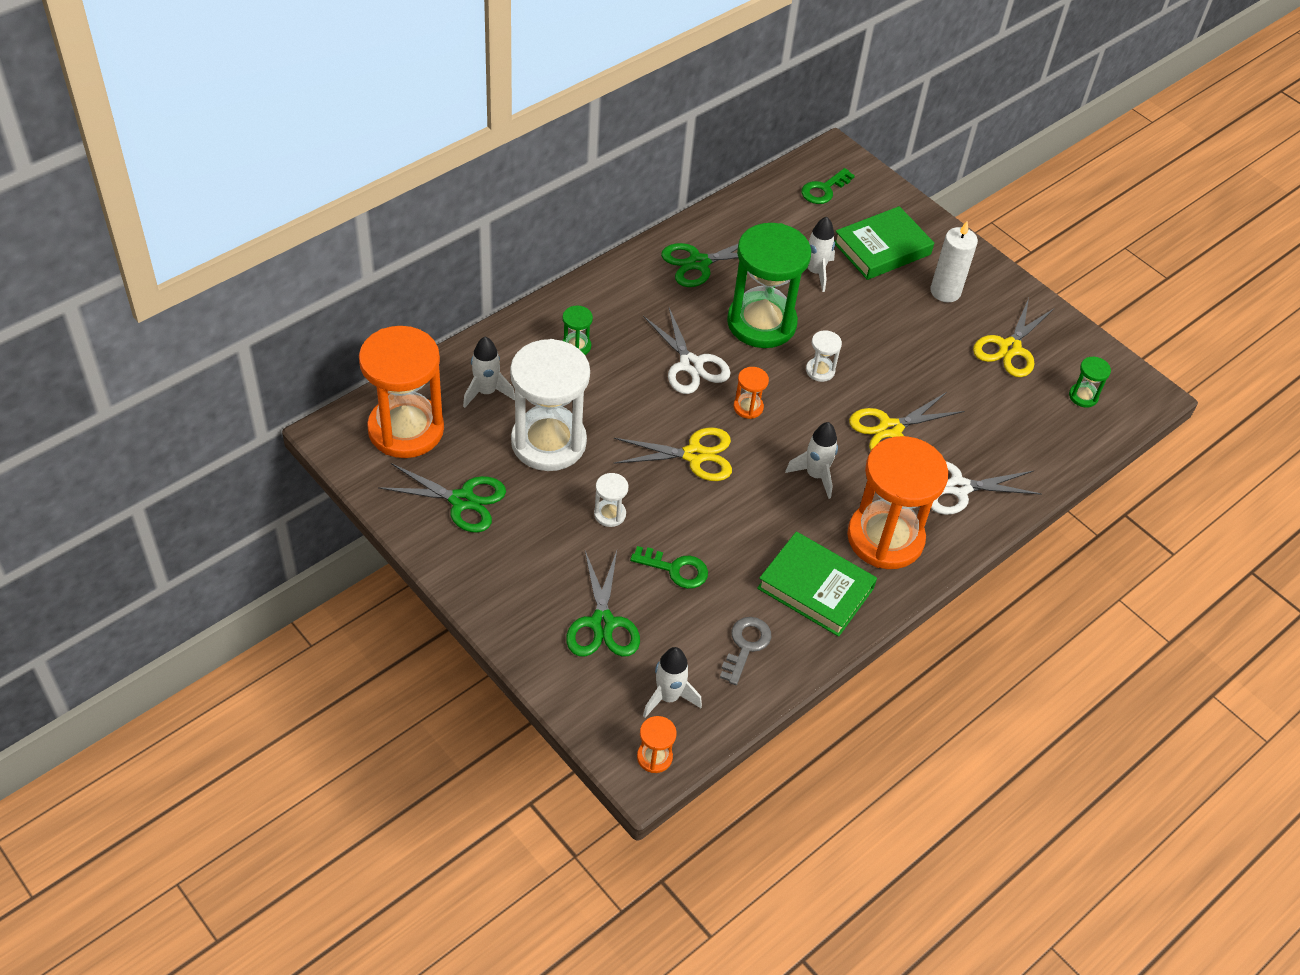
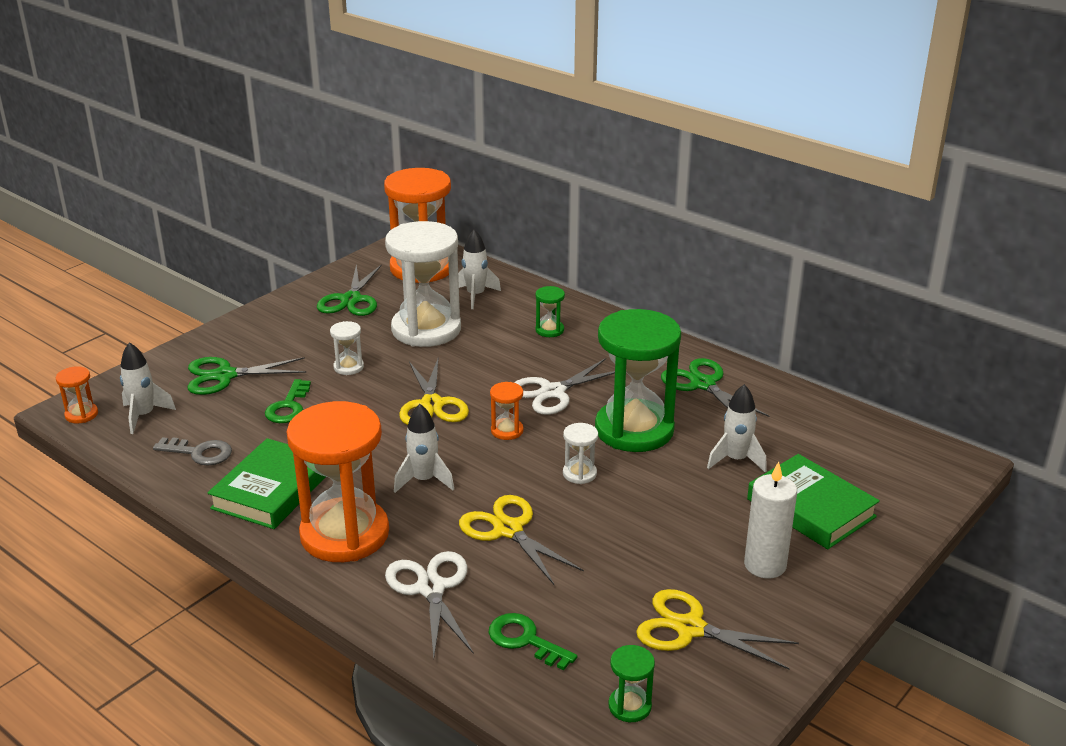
camera: 85 degrees right, 20 degrees down
green key [801,168,855,204] -> green key moved to [489,613,577,670]

